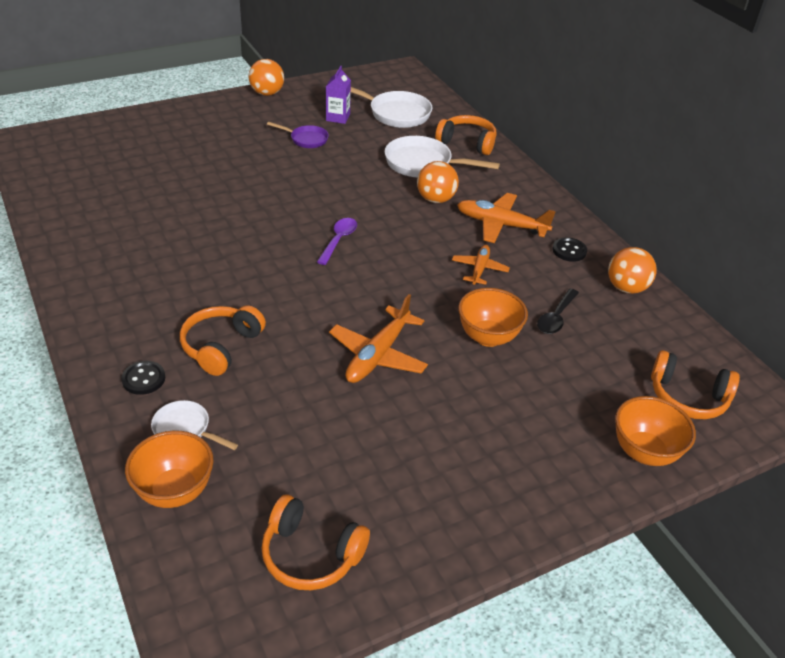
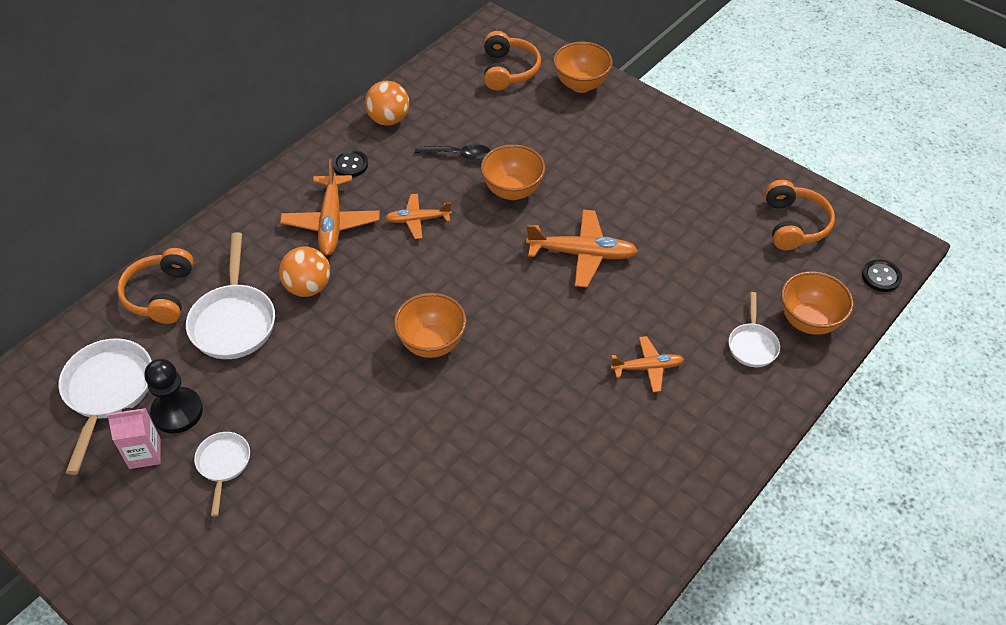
camera: 110 degrees left, 10 degrees up
black button [121,361,165,395] -> black button moved to [862,259,902,292]
orange headphones [180,305,266,376] -> orange plane [611,336,684,392]
orange ball [249,59,284,96] -> none
purple pan [267,122,329,148] -> white pan [194,432,250,517]
purple spoon [317,218,357,265] -> orange bowl [394,293,466,358]
purple carton [326,66,351,124] -> pink carton [107,408,161,469]
none -> black pawn [145,359,203,434]

